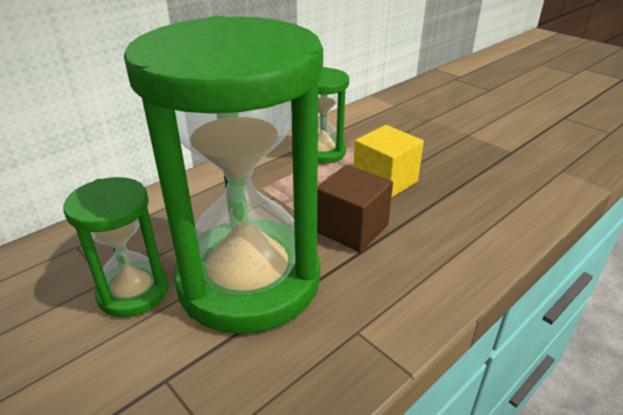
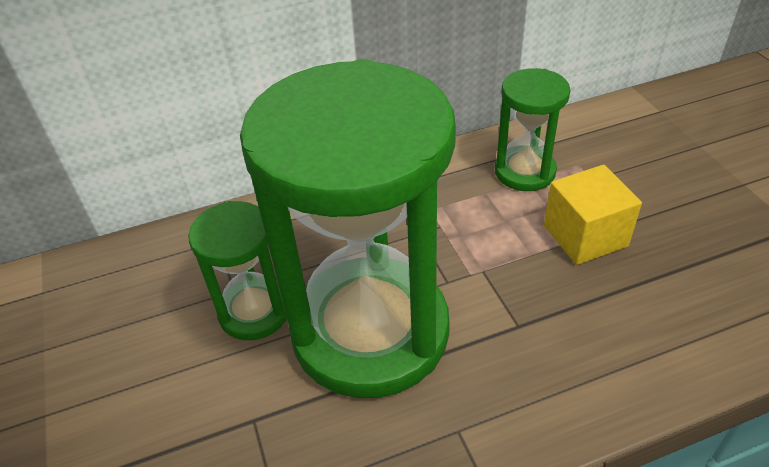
camera: 25 degrees right, 10 degrees up
brown cube [317,164,393,252] -> none

